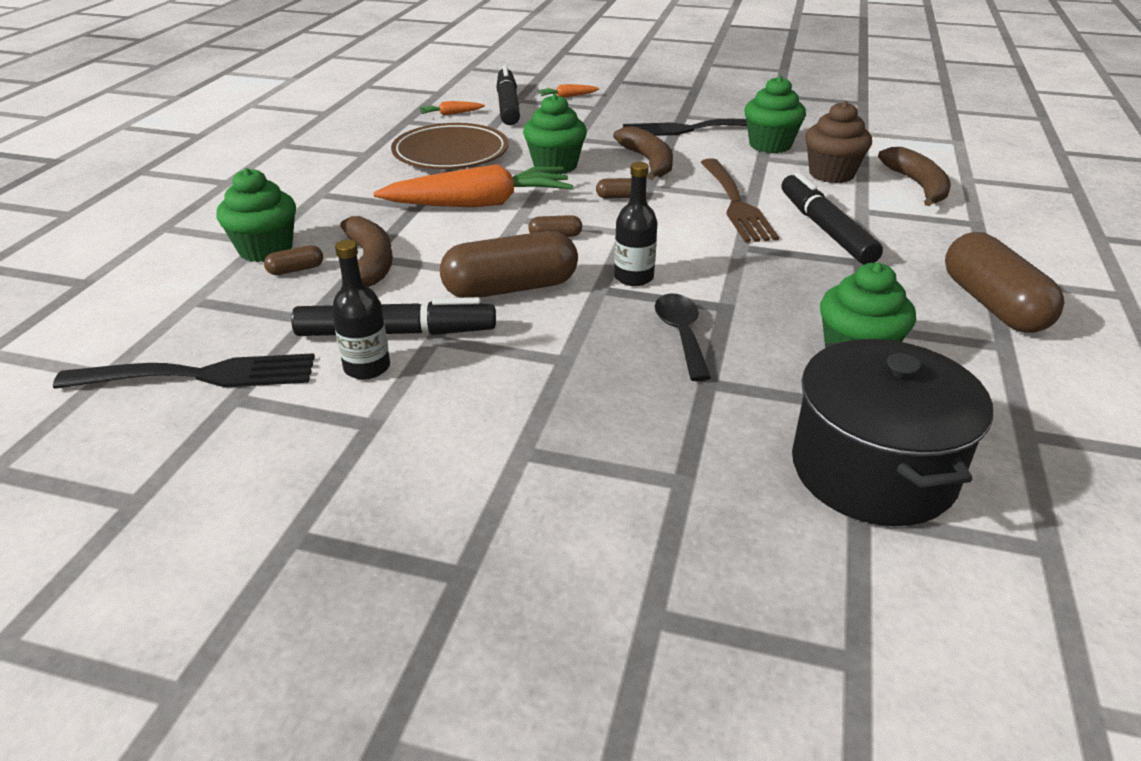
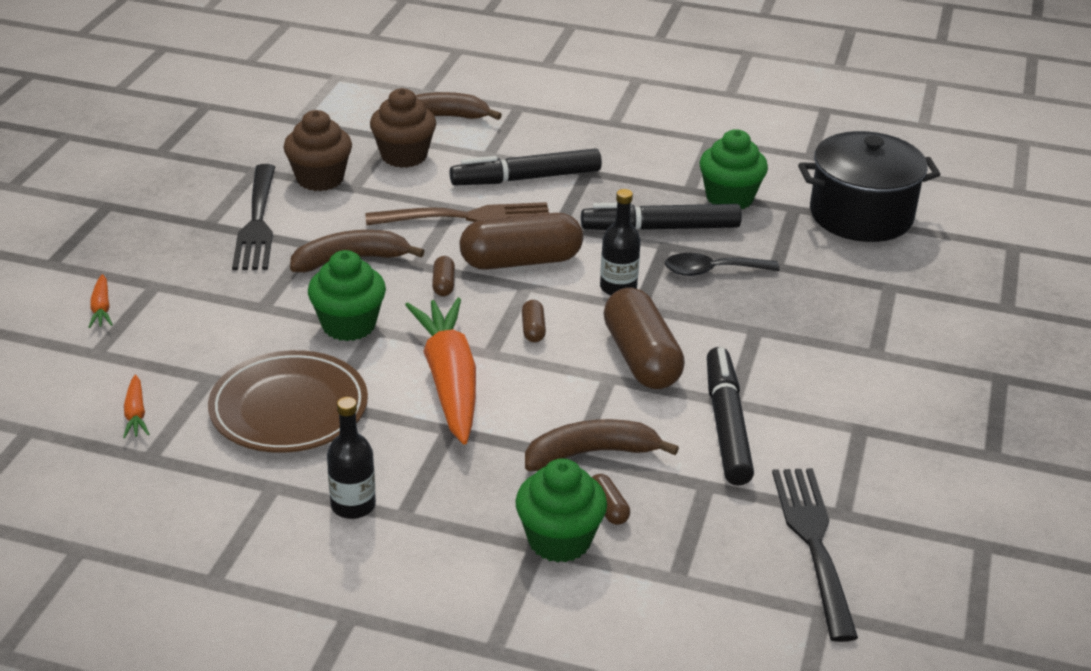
camera: 90 degrees left, 0 degrees up
black bottle [332,240,390,379] -> black bottle moved to [327,397,376,519]
black marker [496,65,520,125] -> black marker moved to [581,203,742,230]
green cupcake [744,76,806,153] -> brown cupcake [284,110,352,191]
brown capsule [945,232,1064,333] -> brown capsule moved to [460,213,583,270]

